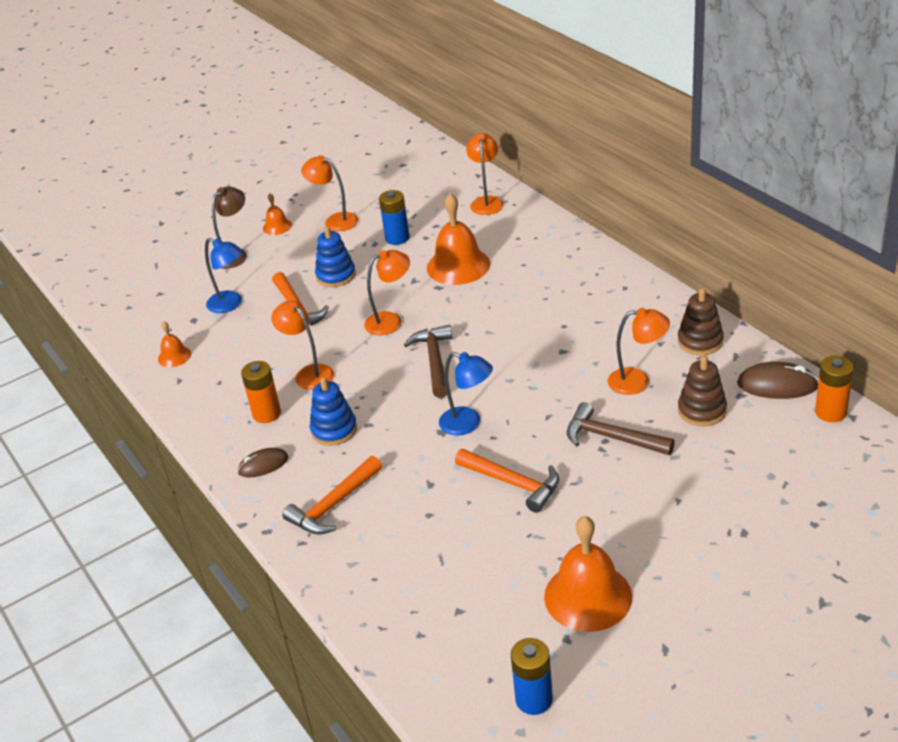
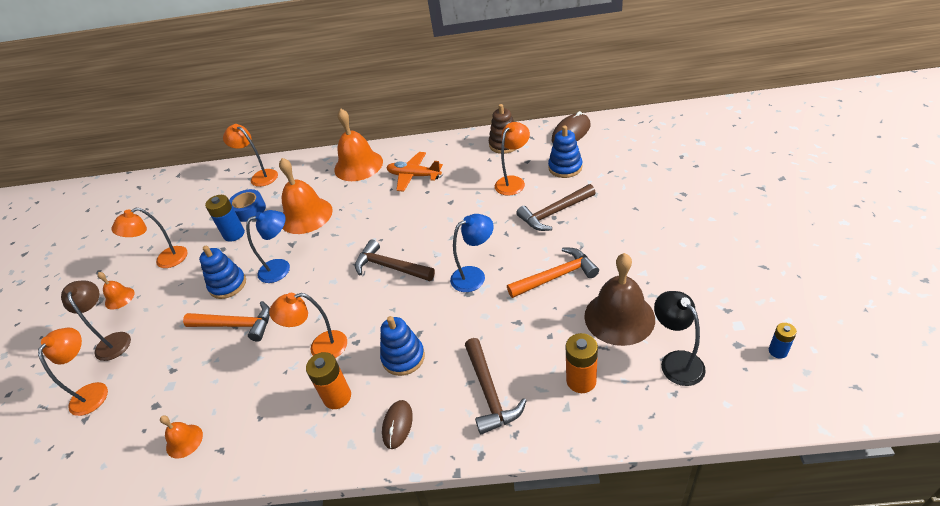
camera: 55 degrees left, 5 degrees up
blue lamp [205,238,243,313] -> blue lamp moved to [246,210,290,283]
orange hammer [282,456,382,535] -> brown hammer [465,338,527,435]
orange lamp [364,250,410,335] -> orange lamp moved to [38,327,108,416]
blue battery [511,638,553,715] -> blue battery [769,323,797,358], size x0.59
orange bell [544,516,632,632] -> orange bell moved to [334,109,383,181]
brown stacking toy [678,356,727,426] -> blue stacking toy [548,126,582,178]
orange battery [815,356,853,422] -> orange battery moved to [566,333,598,393]
none -> blue tape [229,189,266,222]
none -> orange plane [387,152,443,192]
none -> brown bell [584,253,655,346]
none -> black lamp [654,291,706,386]

